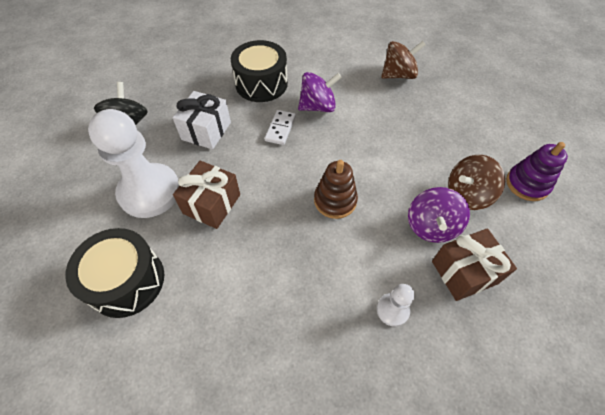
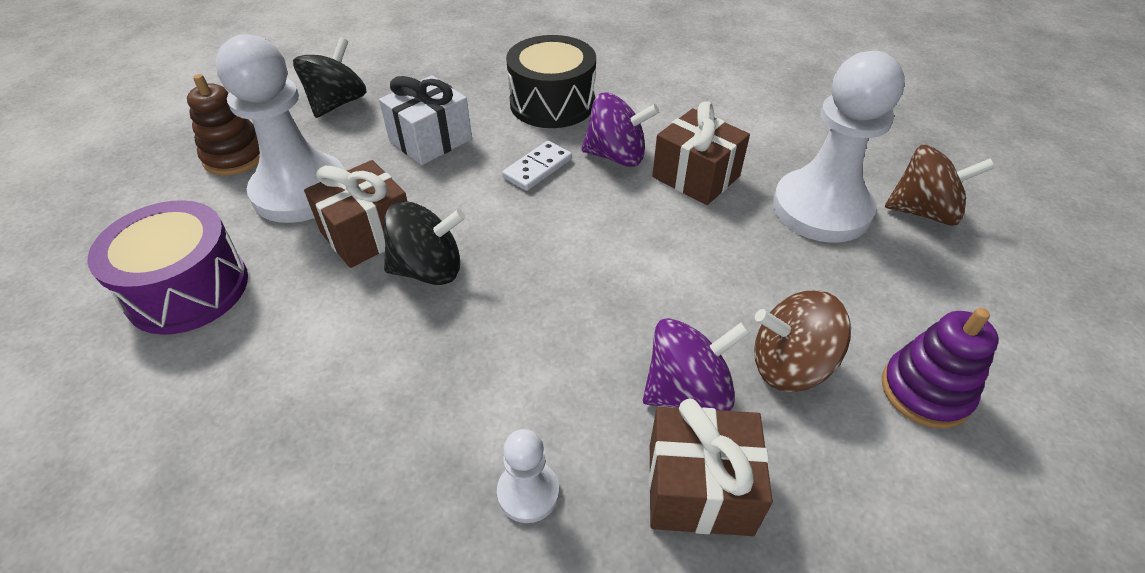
camera: 25 degrees right, 10 degrees down
black drum [65,228,164,318] -> purple drum [88,200,248,335]
brown stacking toy [314,160,358,219] -> brown stacking toy moved to [187,74,260,176]
brown spinning top [381,41,426,79] -> brown spinning top moved to [885,145,995,226]
purple spinning top [408,187,470,243] -> purple spinning top turned 150 degrees counterclockwise [643,318,750,411]
none -> black spinning top [383,201,465,285]
none -> brown gift [652,101,750,205]
none -> white pawn [773,51,905,243]

